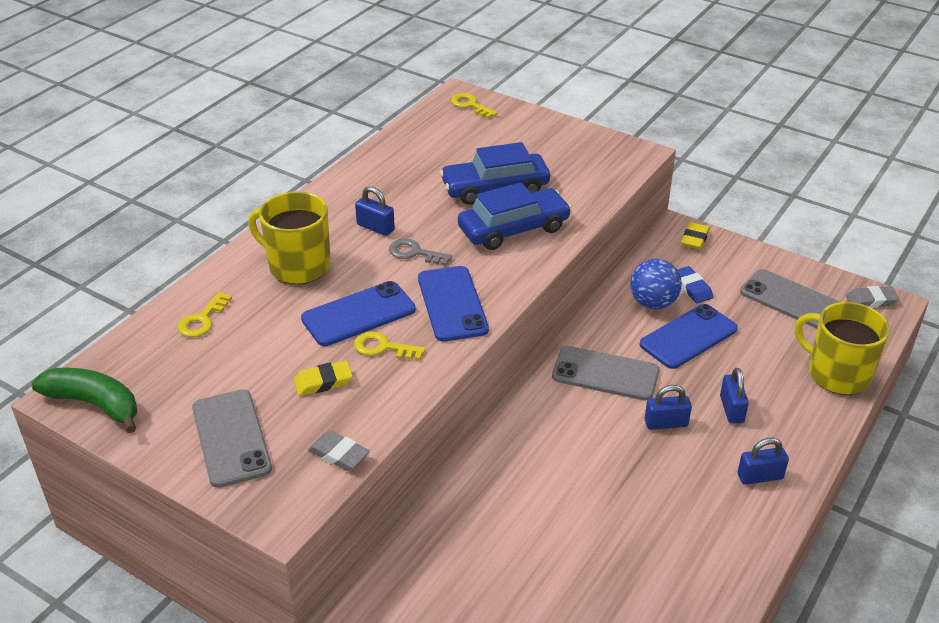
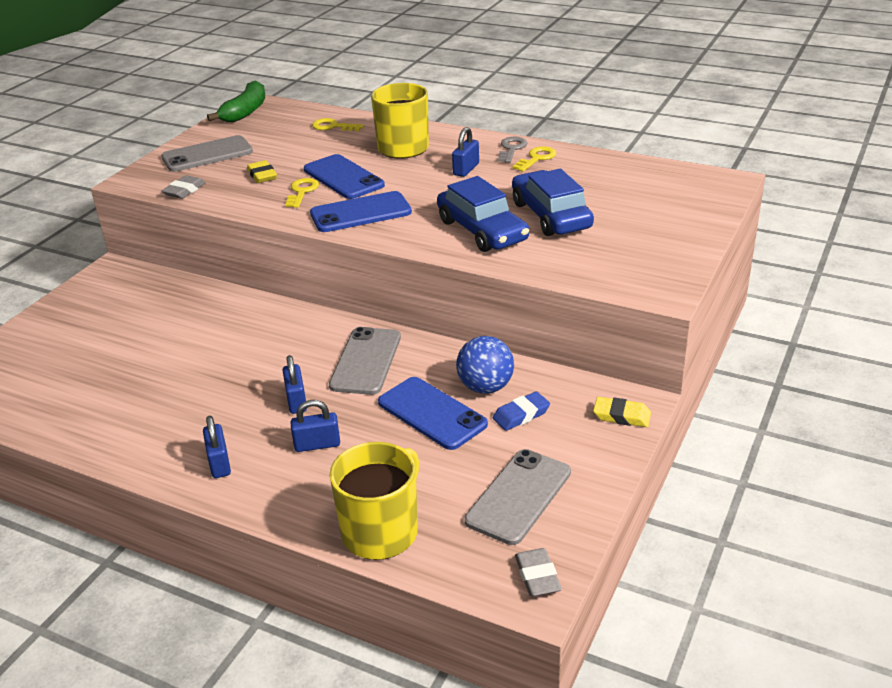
camera: 85 degrees right, 5 degrees down
grey key [389,239,452,266] -> grey key moved to [498,137,528,163]
yellow key [451,93,498,119] -> yellow key moved to [513,146,556,172]

